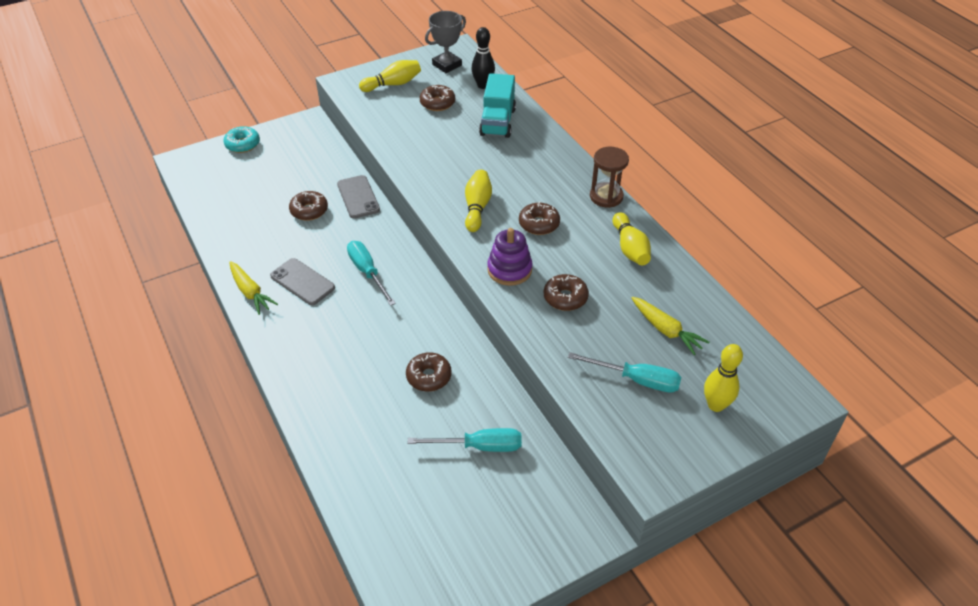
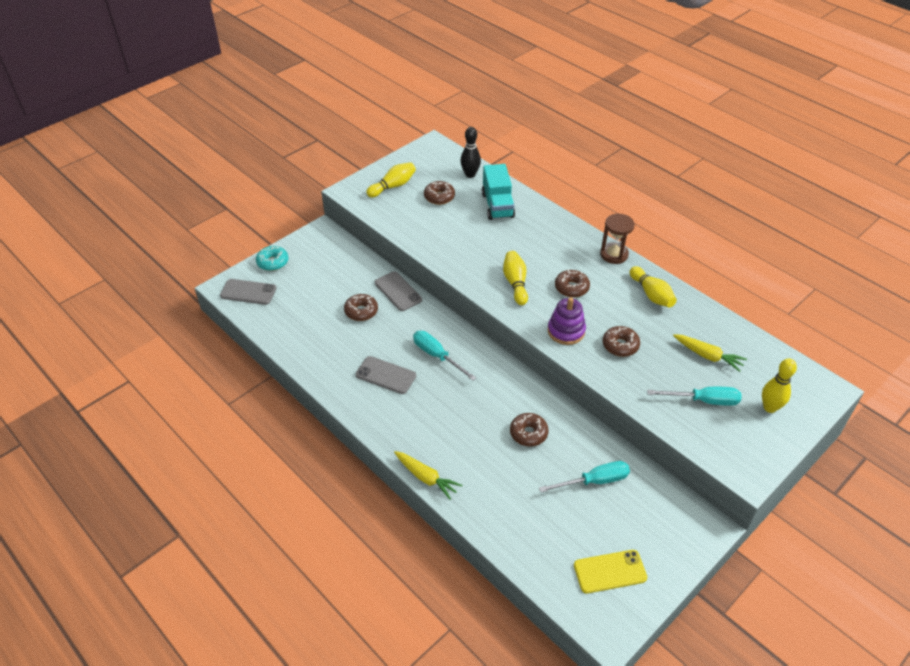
camera: 15 degrees left, 0 degrees up
yellow carrot [229,261,278,315] -> yellow carrot moved to [394,451,462,500]
grey trophy [425,11,466,73] -> none
none -> grey phone [220,279,276,305]
none -> yellow phone [574,550,647,593]

